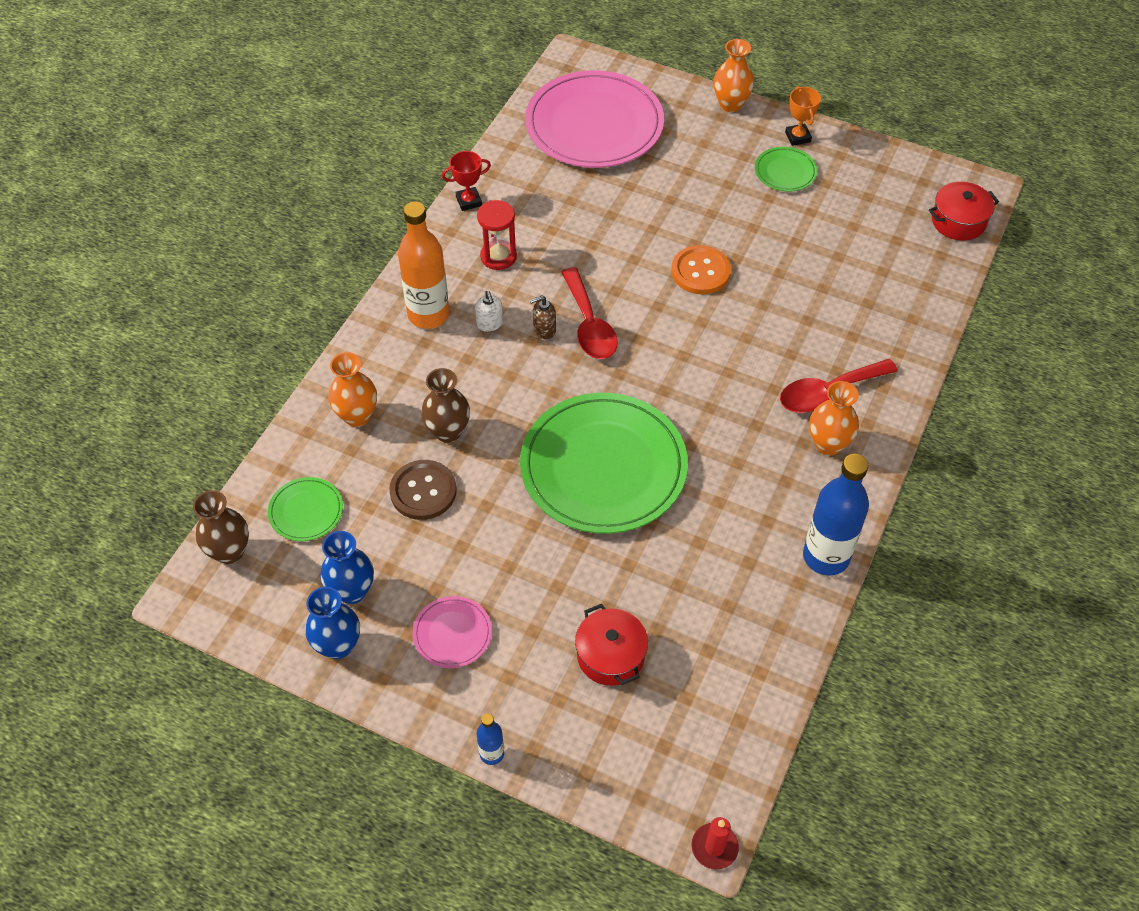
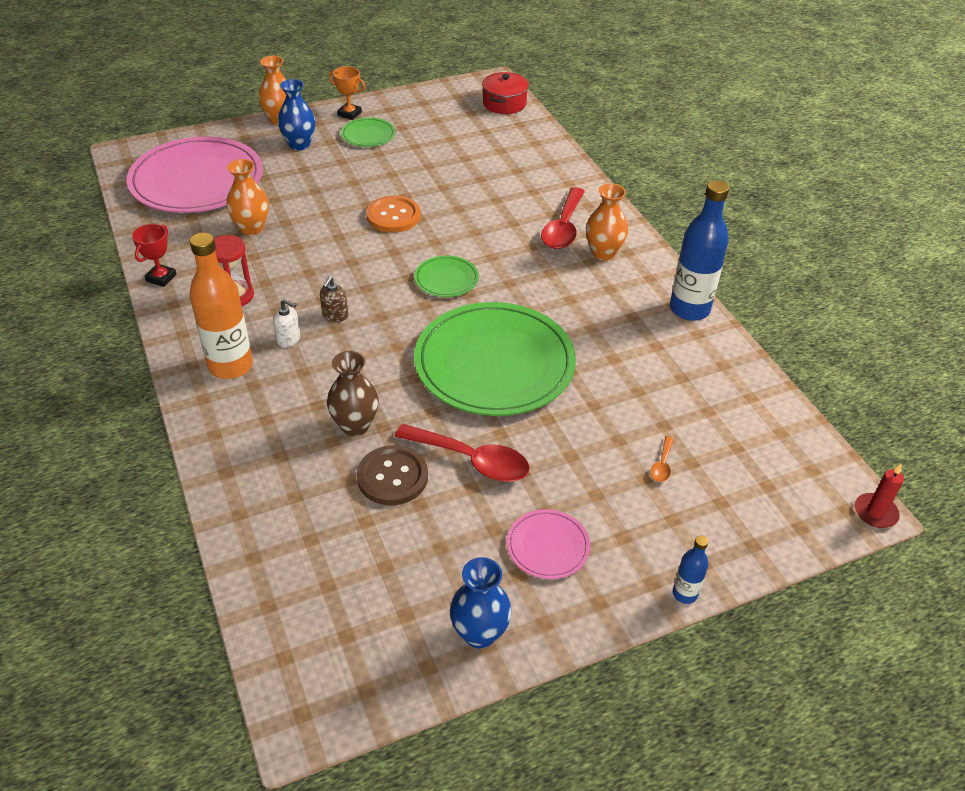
camera: 50 degrees left, 10 degrees down
brown vase [193,490,249,564] -> none
green plate [268,477,343,541] -> green plate moved to [414,256,479,297]
blue vase [321,531,374,604] -> blue vase moved to [278,79,315,150]
orange vase [328,352,377,427] -> orange vase moved to [226,159,269,236]
red spoon [561,267,618,359] -> red spoon moved to [394,424,530,482]
red pot [575,604,648,686] -> orange spoon [650,436,674,482]

